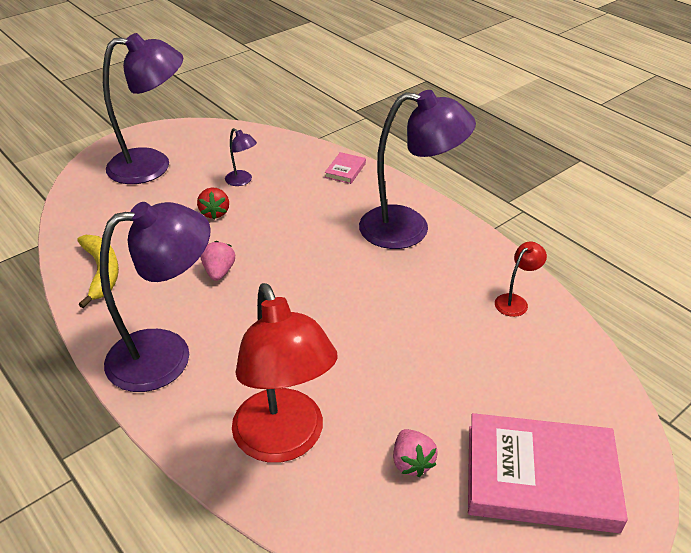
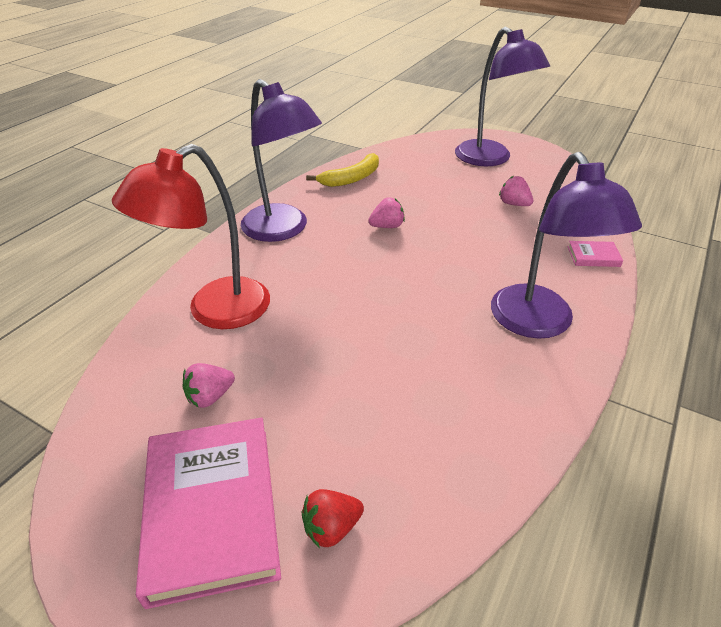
camera: 70 degrees right, 0 degrees up
red strawberry [197,187,229,220] -> red strawberry moved to [302,489,364,548]
purple lamp [225,128,257,186] -> pink strawberry [499,176,533,206]
red lamp [495,242,547,317] -> none

